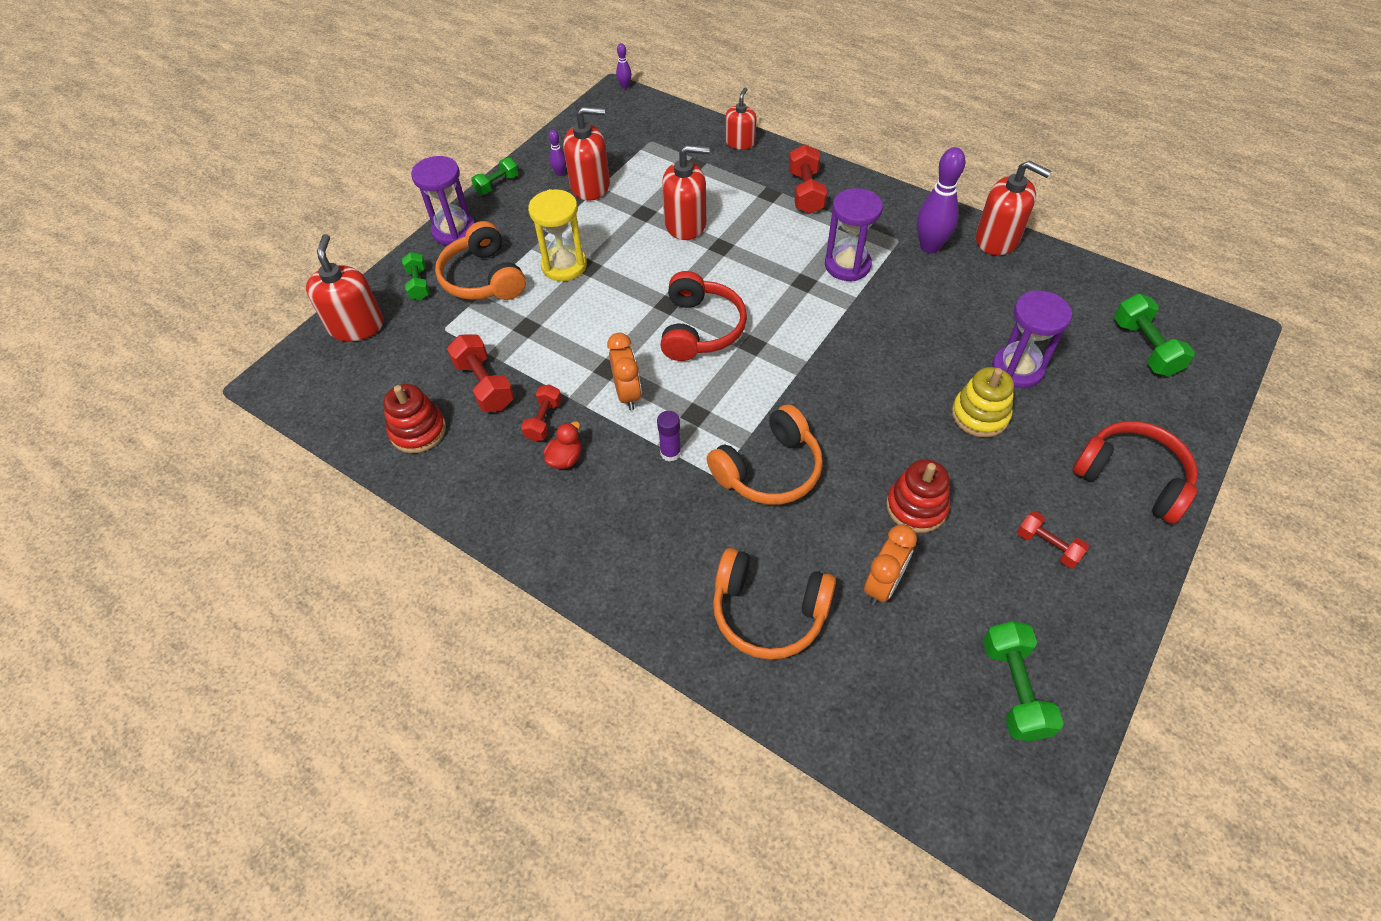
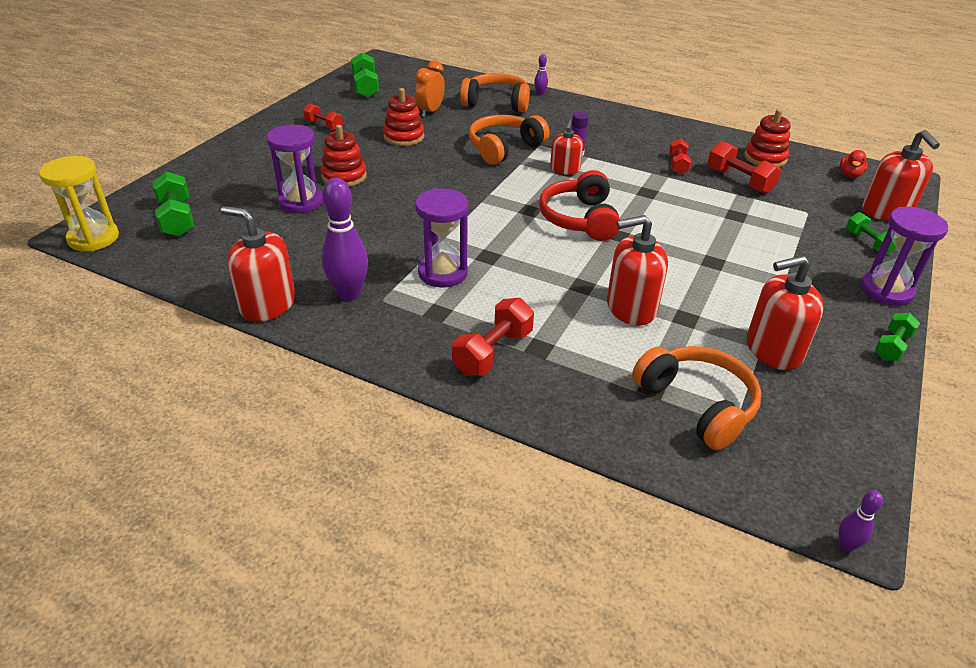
camera: 170 degrees right, 15 degrees down
orange headphones [435,221,526,300] -> orange headphones moved to [632,346,761,450]
yellow hourglass [528,189,587,281] -> yellow hourglass moved to [39,156,119,251]
red duck [543,421,581,469] -> red duck moved to [840,150,868,178]
purple bowling pin [549,130,566,176] -> purple bowling pin moved to [534,54,548,96]
orange clock [607,333,642,410] -> none
red soap dispenser [725,88,757,150] -> red soap dispenser moved to [550,120,583,175]
red dumbbell [789,144,827,214] -> red dumbbell turned 45 degrees clockwise [452,298,534,376]
yellow stacking toy [952,367,1014,437] -> red stacking toy [321,125,367,187]
red headphones [1072,421,1198,524] -> none

